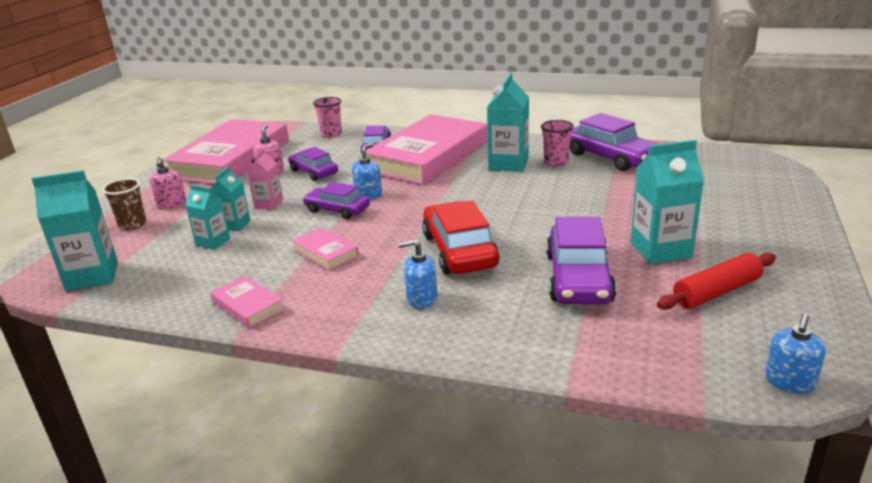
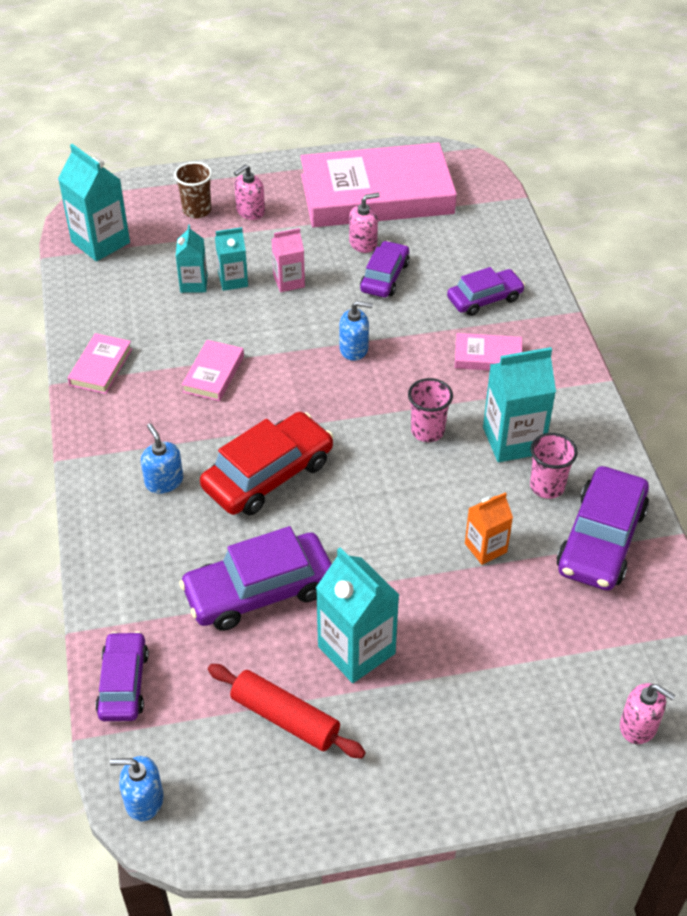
camera: 60 degrees right, 20 degrees up
purple car [303,182,370,219] -> purple car moved to [95,631,149,721]
pink cup [313,97,342,137] -> pink cup moved to [408,378,453,442]
pink book [366,114,487,185] -> pink book [455,333,522,370], size x0.41
none -> orange carton [465,492,513,565]
none -> pink soap dispenser [620,683,675,744]

